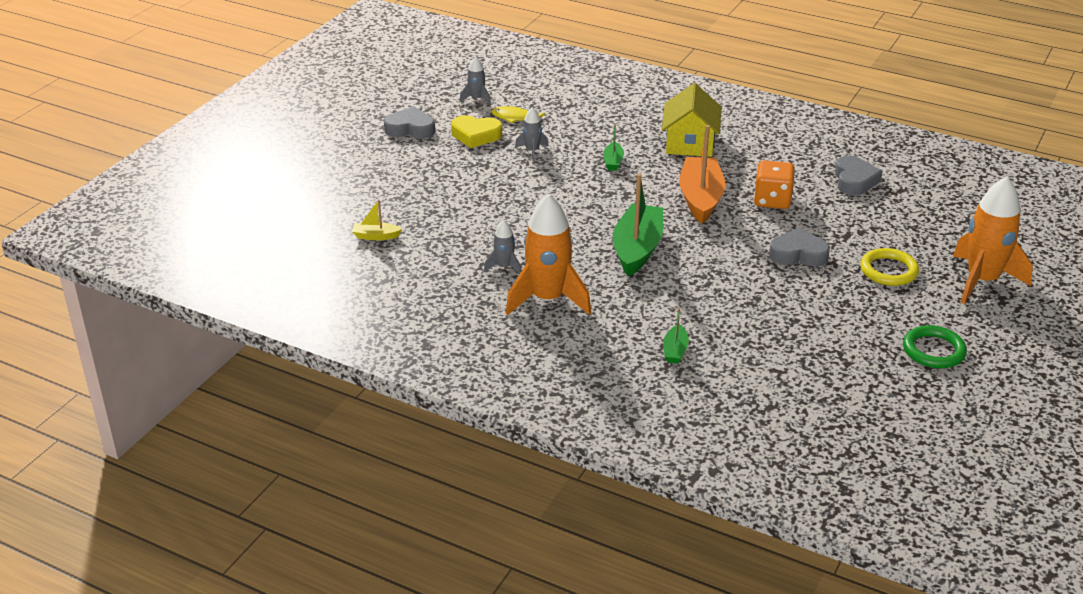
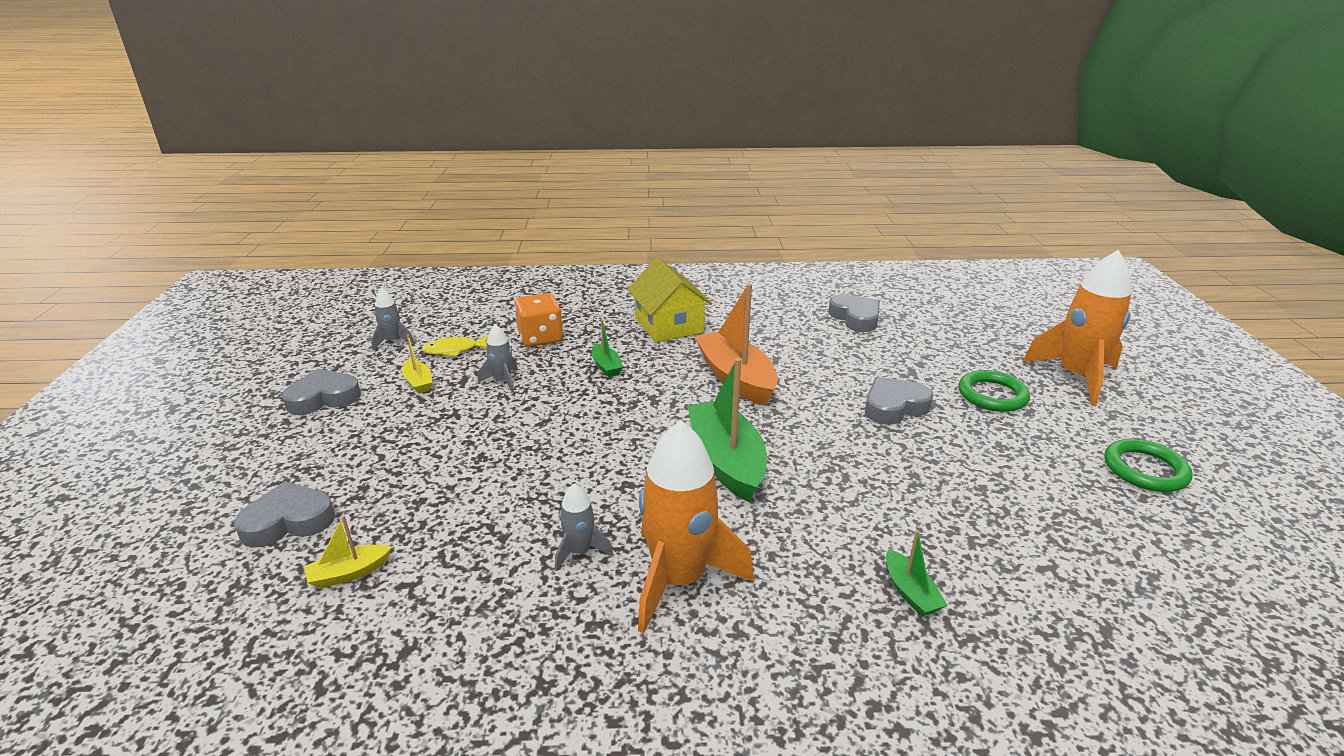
camera: 30 degrees left, 5 degrees down
yellow heart [451,115,502,148] -> yellow boat [402,334,432,394]
orange dice [754,160,795,209] -> orange dice moved to [514,293,563,347]
yellow ring [860,248,919,286] -> green ring [959,370,1030,412]
none -> grey heart [234,481,335,548]

